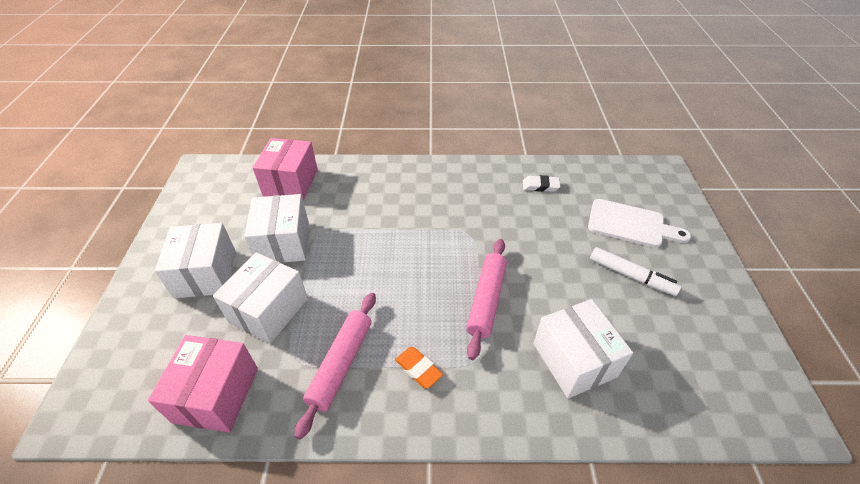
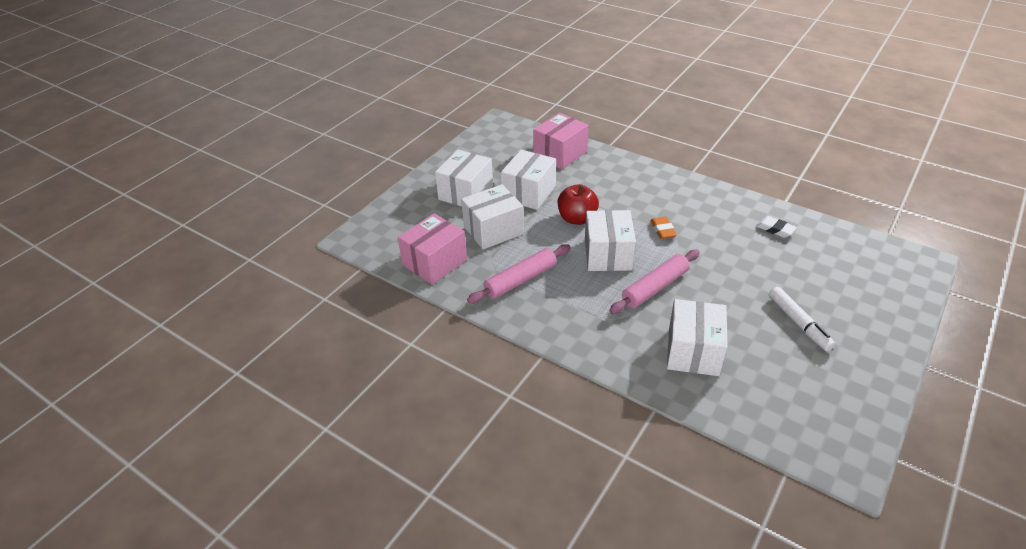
camera: 35 degrees right, 5 degrees down
orange eraser [395,347,443,389] -> orange eraser moved to [650,217,677,239]
white cutting board [588,199,691,248] -> none
none -> red apple [558,184,599,225]
none -> white box [585,210,636,271]

